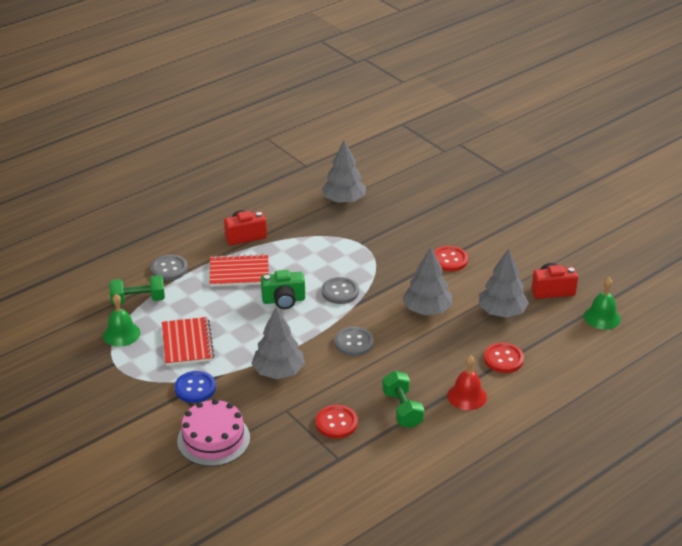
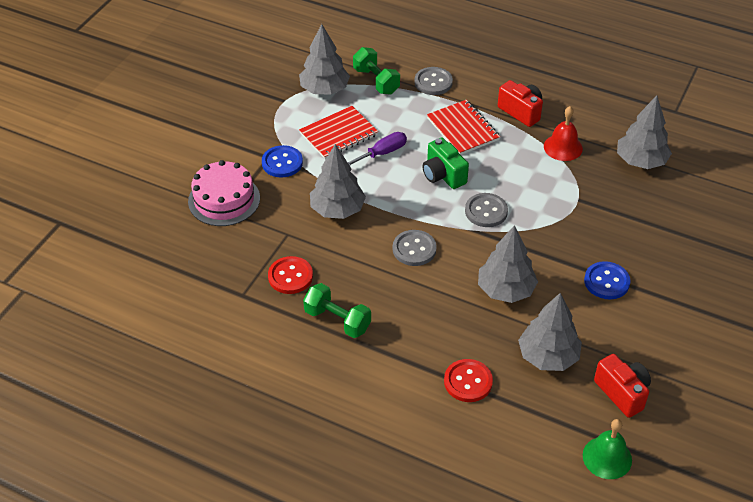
camera: 65 degrees right, 10 degrees up
green bell [103,294,141,347] -> grey tree [299,24,350,95]
green dumbbell [382,371,424,428] -> green dumbbell turned 75 degrees clockwise [303,283,371,338]
red button [434,246,468,271] -> blue button [584,261,631,299]
red bell [447,355,487,410] -> red bell moved to [544,106,583,161]
none -> purple screwdriver [348,132,407,166]

